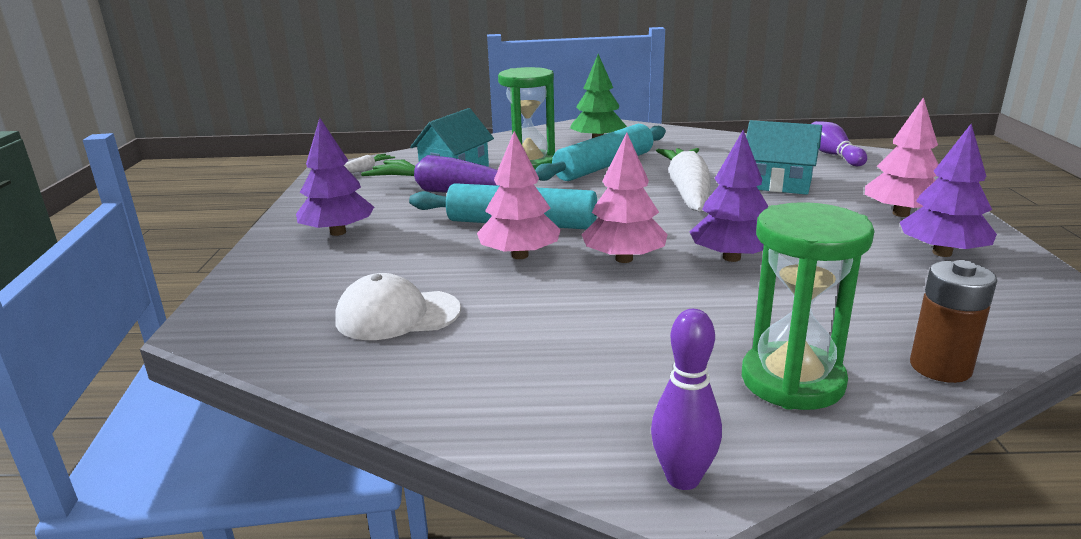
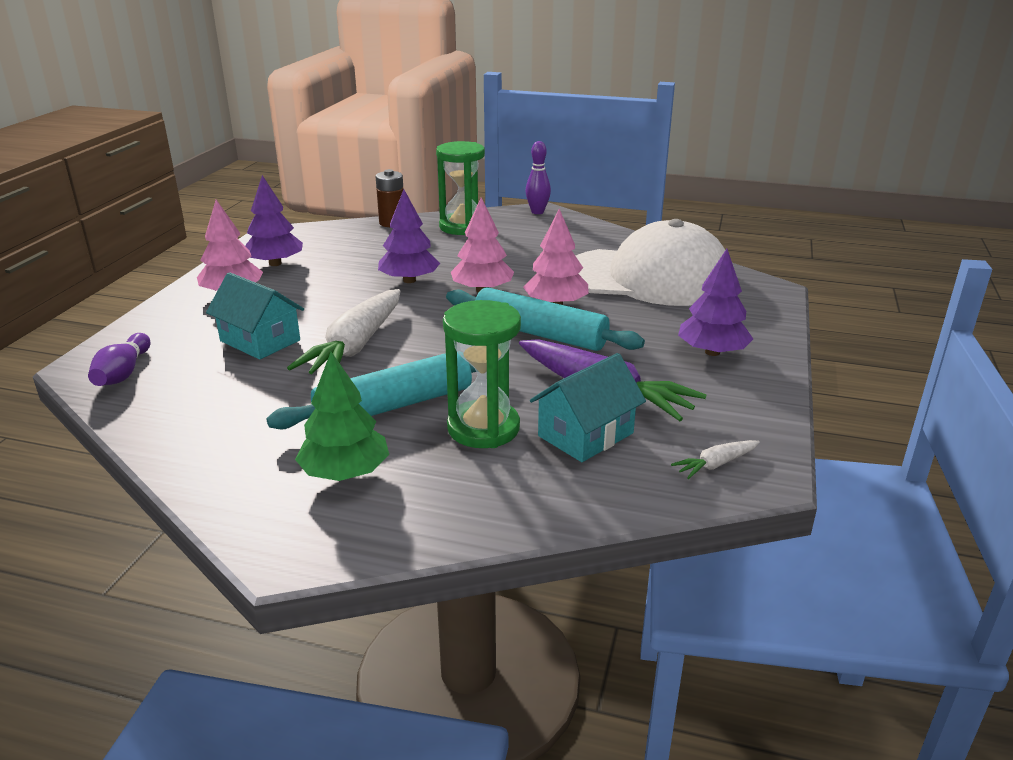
camera: 165 degrees left, 5 degrees up
white cap [335,273,461,340] -> white cap [576,219,725,306], size x2.12

